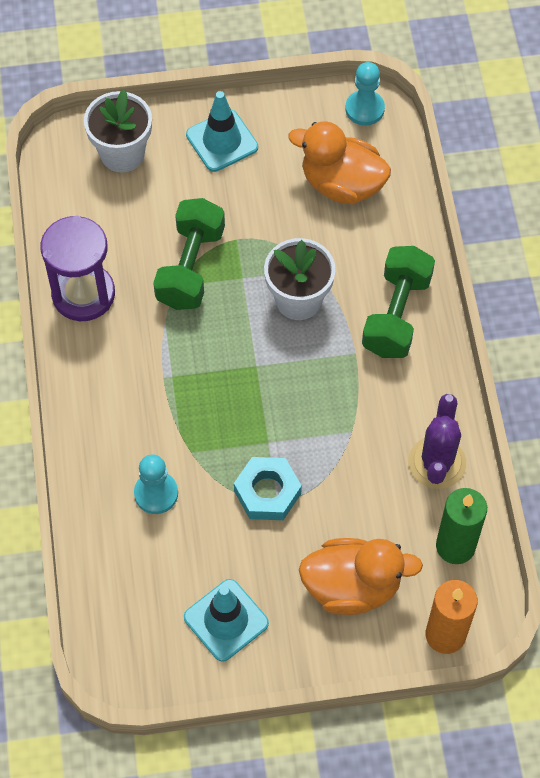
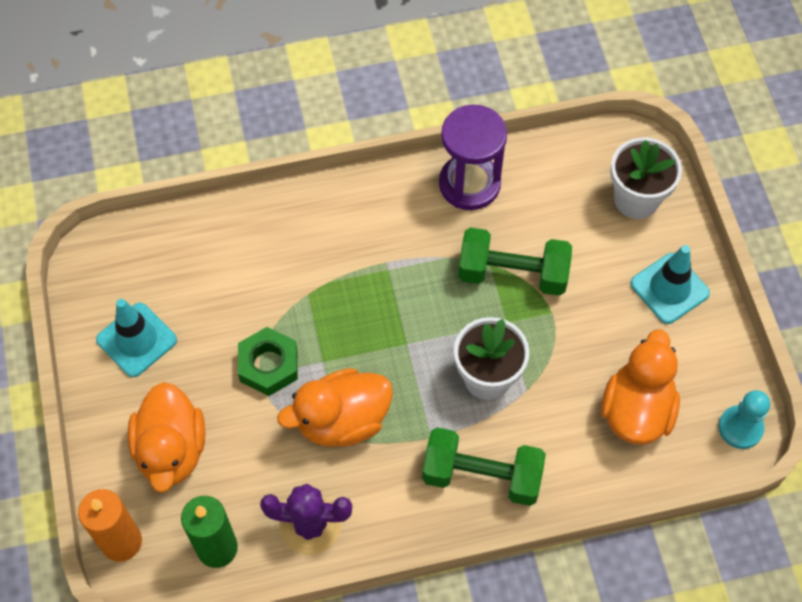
camera: 85 degrees right, 0 degrees up
turquoise pawn [134,454,178,514] -> none
turquoise nut [234,457,302,520] -> green nut [238,327,298,396]
none -> orange duck [277,368,393,447]

